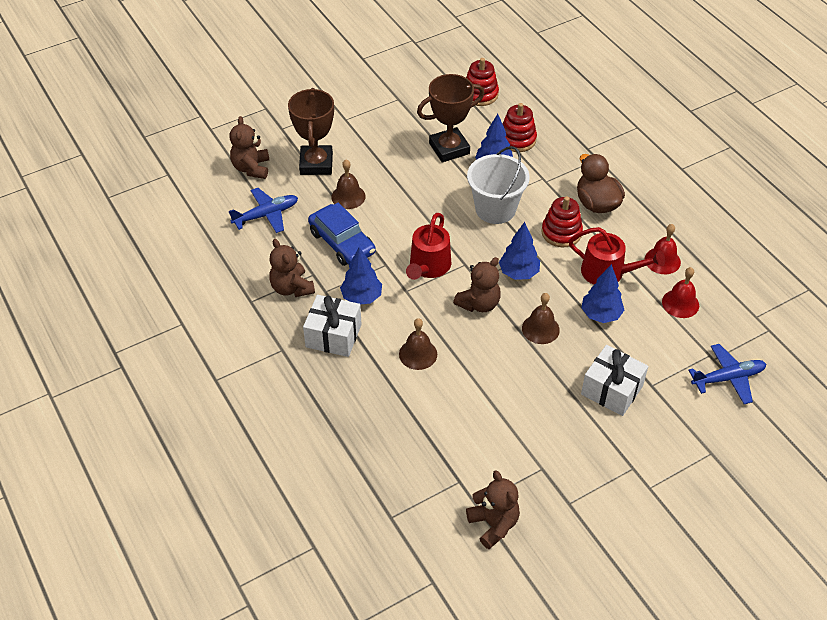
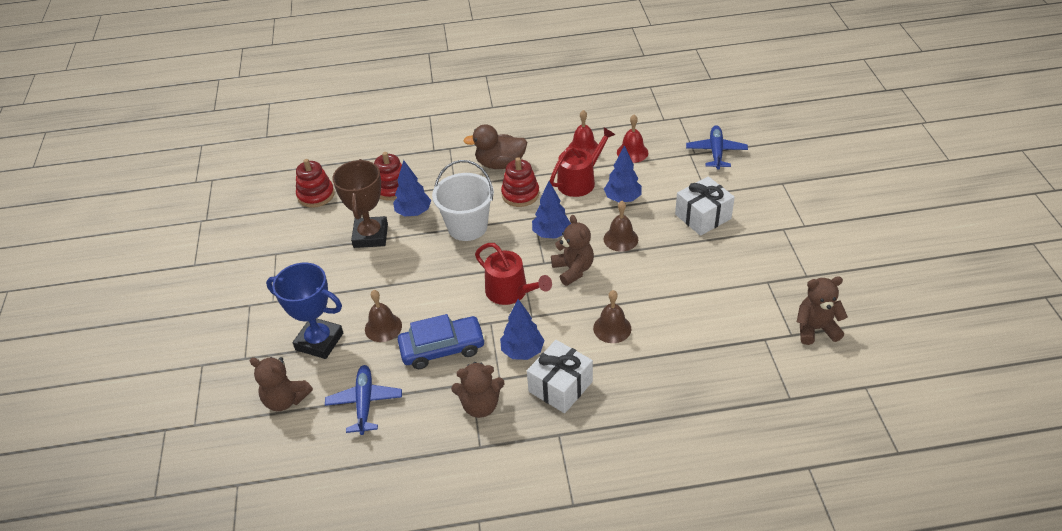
camera: 65 degrees left, 5 degrees down
brown trophy [288,88,334,175] -> blue trophy [266,263,343,359]

